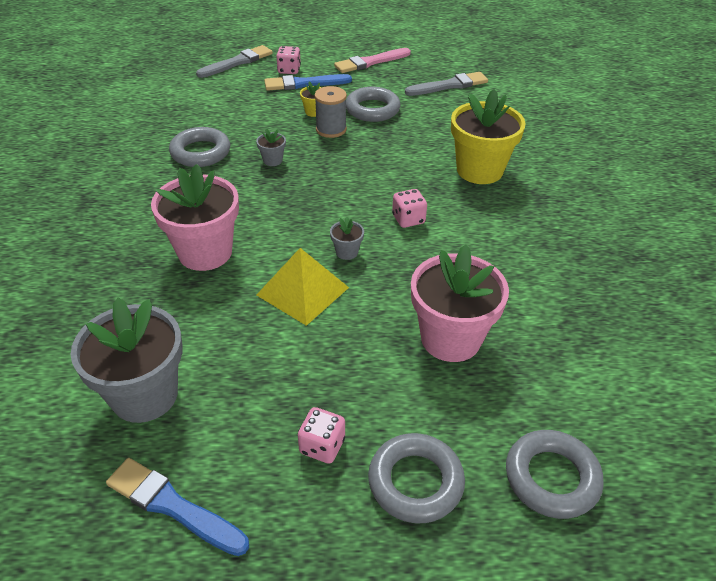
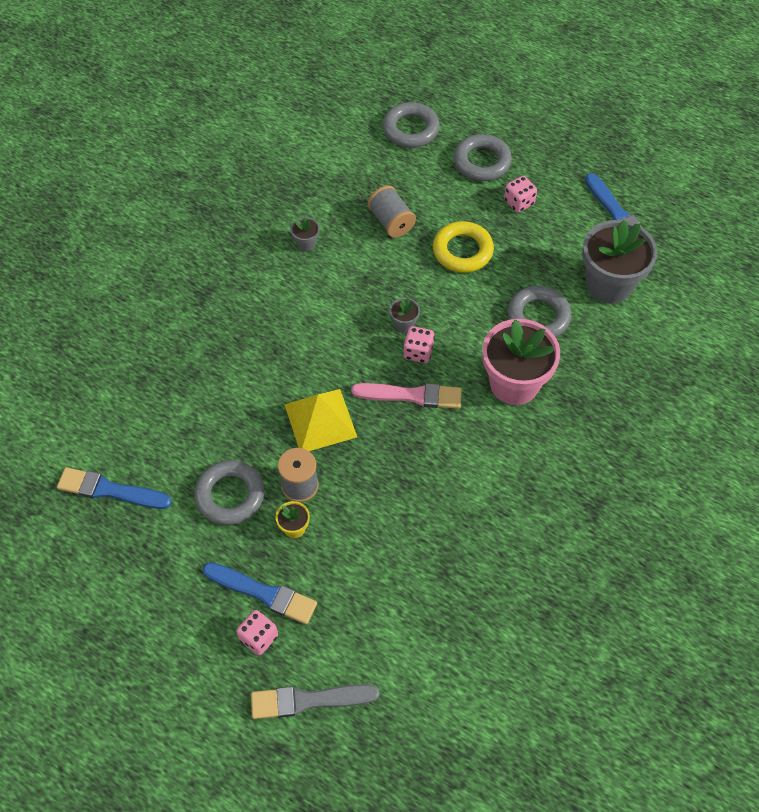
camera: 145 degrees left, 15 degrees up
grey ring [169,127,230,167] -> grey ring moved to [508,286,571,337]
grey flower pot [256,128,286,166] -> grey flower pot moved to [290,217,320,251]
yellow pyramid [257,248,349,326] -> yellow pyramid moved to [284,389,357,451]
pink brush [334,48,411,73] -> pink brush moved to [351,383,462,409]
pink dice [392,189,427,228] -> pink dice moved to [403,326,435,363]
grey brush [405,72,488,96] -> blue brush [57,467,171,509]
pink flower pot [411,244,509,362] -> grey spool [368,186,416,238]
yellow flower pot [451,89,526,184] -> none
none -> yellow ring [433,221,494,273]

